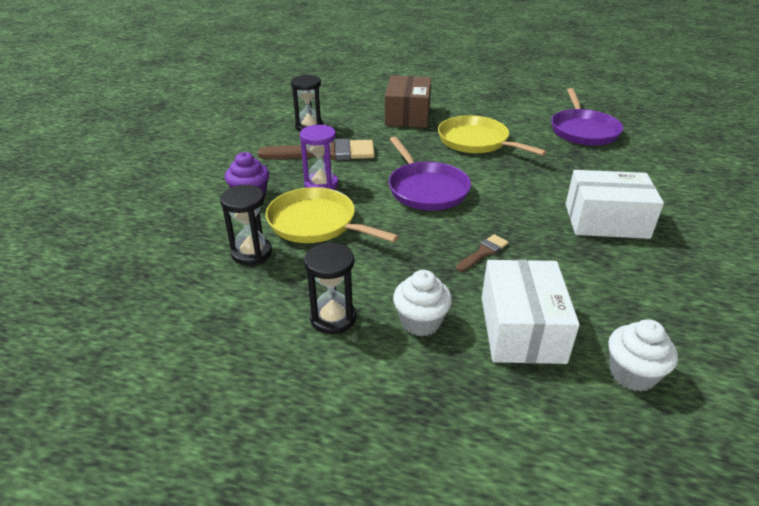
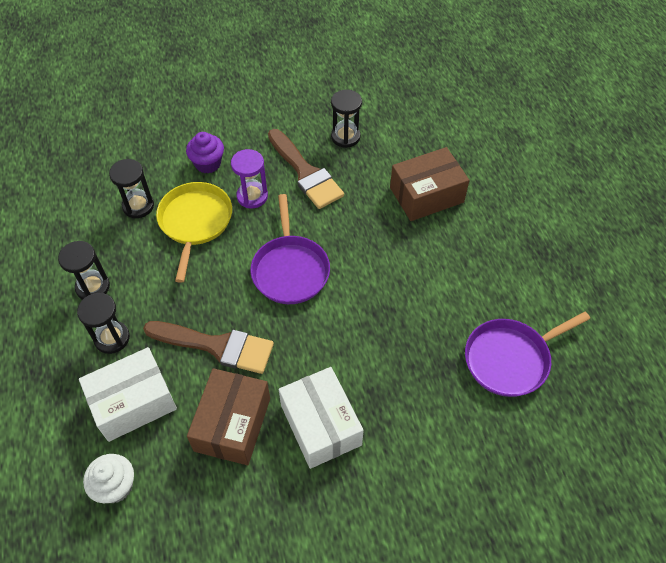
camera: 60 degrees right, 20 degrees up
purple pan [389,137,471,211] -> purple pan turned 45 degrees counterclockwise [250,194,330,304]
white cupcake [393,270,452,336] -> black hourglass [77,293,130,354]
yellow pan [438,115,547,156] -> none
brown brush [456,234,509,272] -> brown brush [143,321,274,374], size x2.13
none -> brown box [187,368,270,465]

